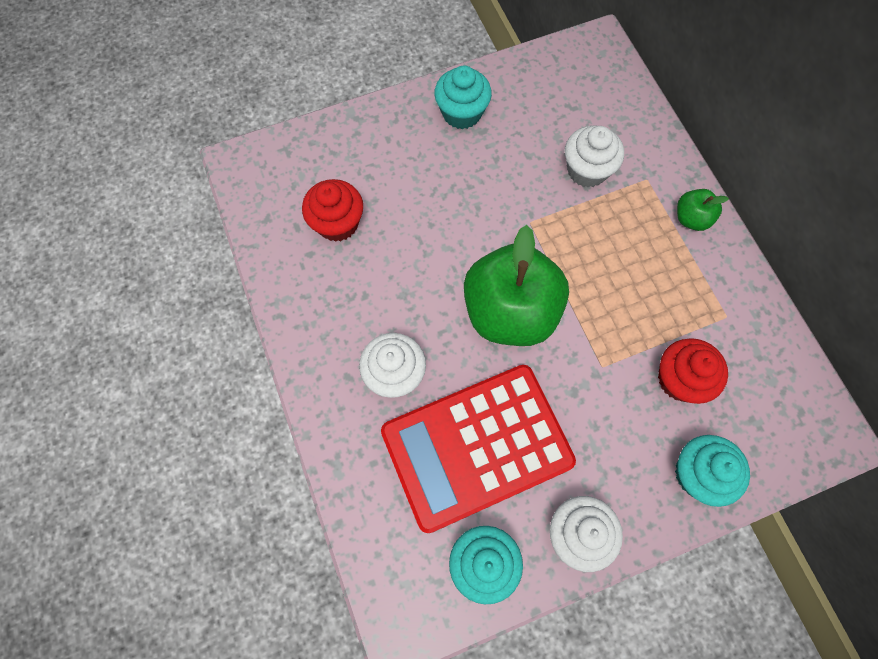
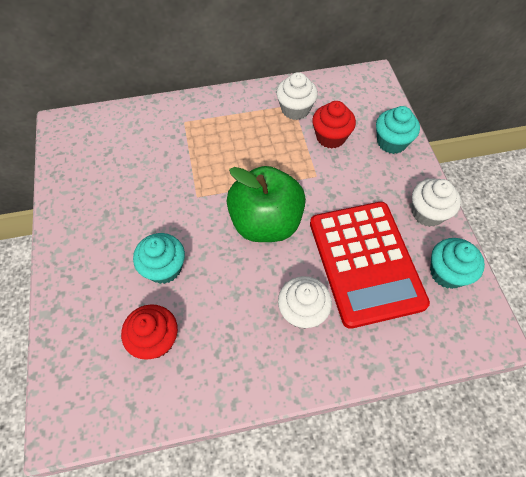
camera: 80 degrees left, 10 degrees down
turquoise cupcake [434,66,492,129] -> turquoise cupcake moved to [133,233,185,284]
white cupcake [565,125,624,188] -> white cupcake moved to [276,72,318,120]
green apple [677,189,729,231] -> none

